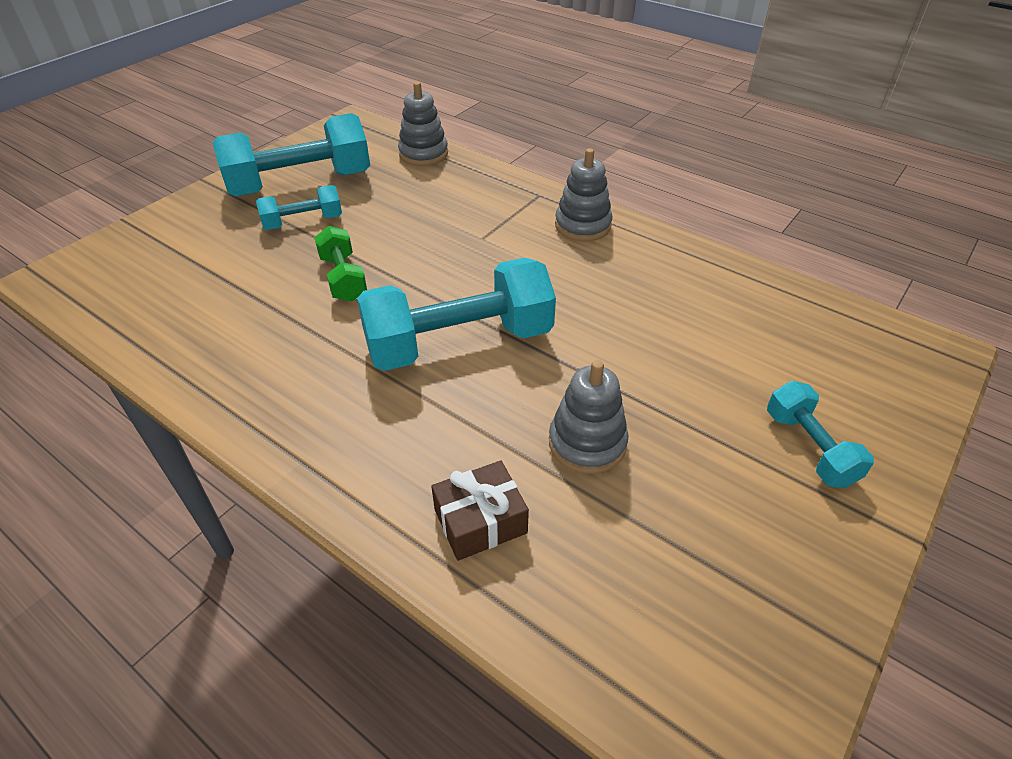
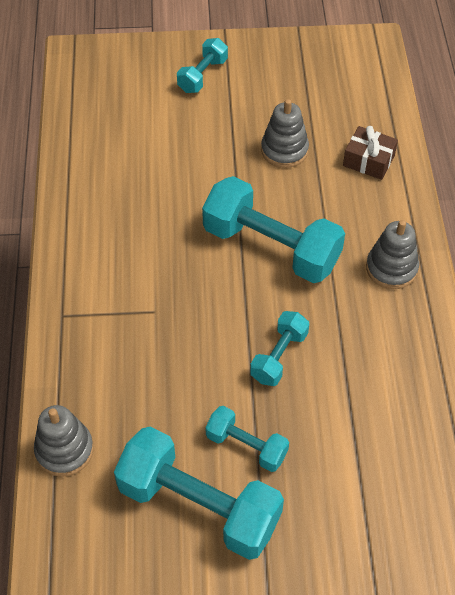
camera: 130 degrees left, 10 degrees up
green dumbbell [314,226,367,301] -> turquoise dumbbell [250,311,309,386]
grey stacking toy [555,148,612,242] -> grey stacking toy moved to [366,220,419,289]

